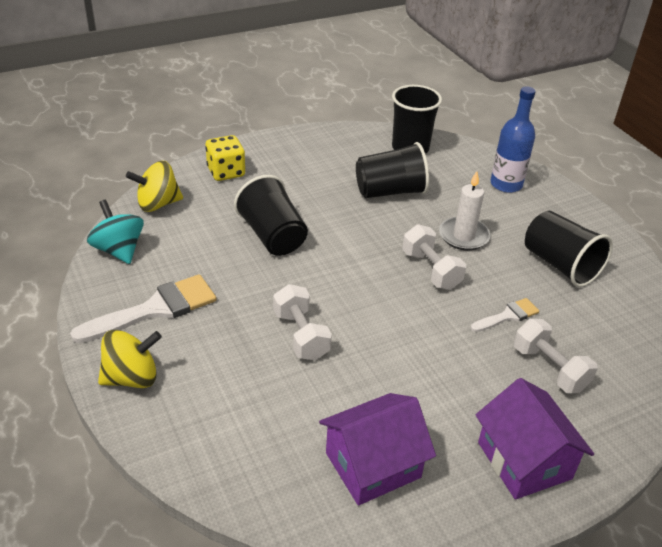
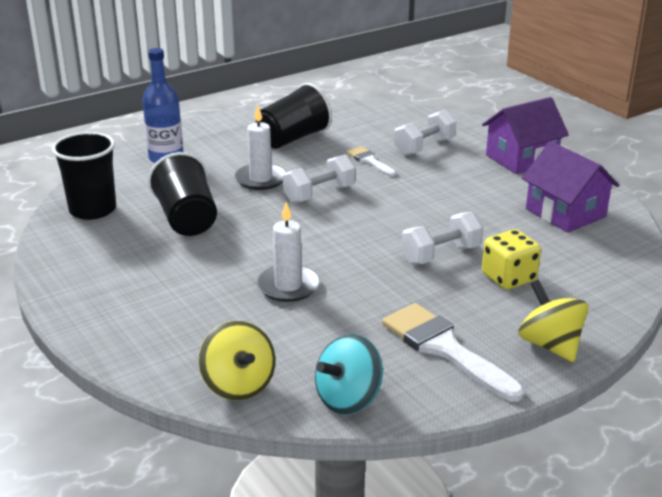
camera: 95 degrees left, 10 degrees down
yellow dice [206,135,245,181] -> yellow dice moved to [482,229,541,290]
black cup [234,175,308,256] -> white candle [257,202,320,302]

